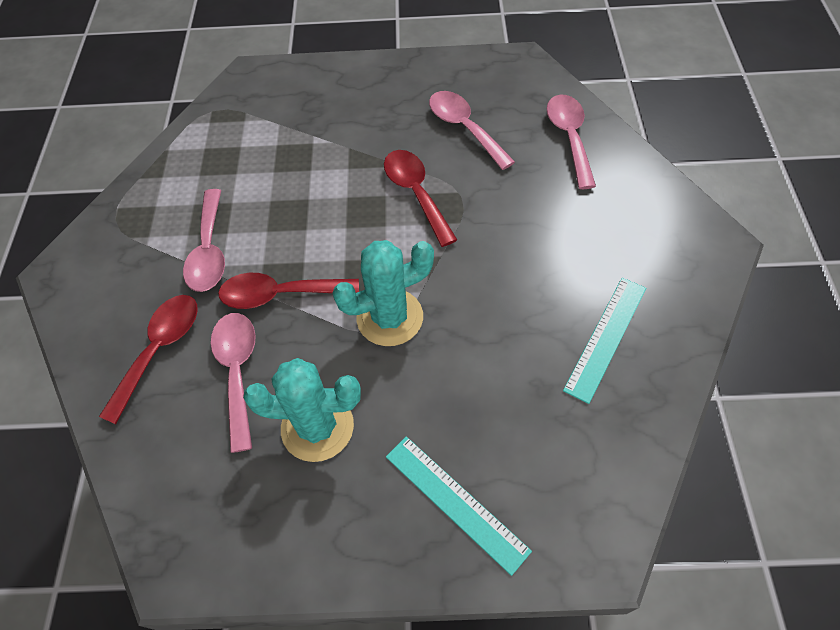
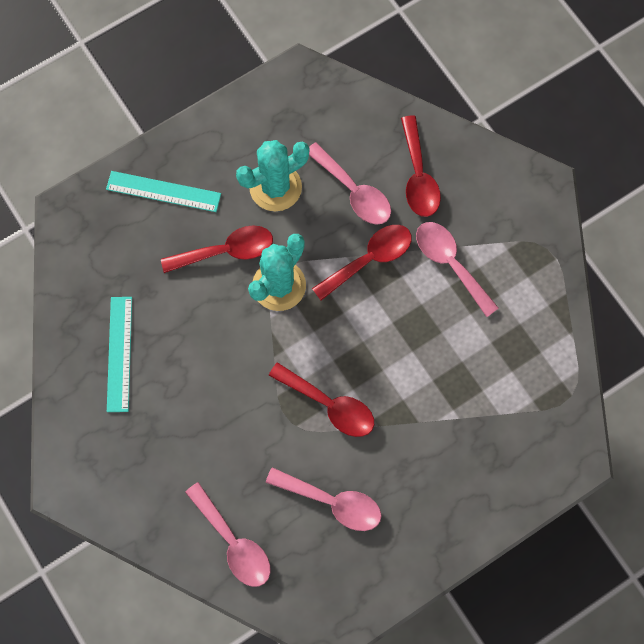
camera: 145 degrees right, 15 degrees up
none -> red spoon [161,225,273,273]

